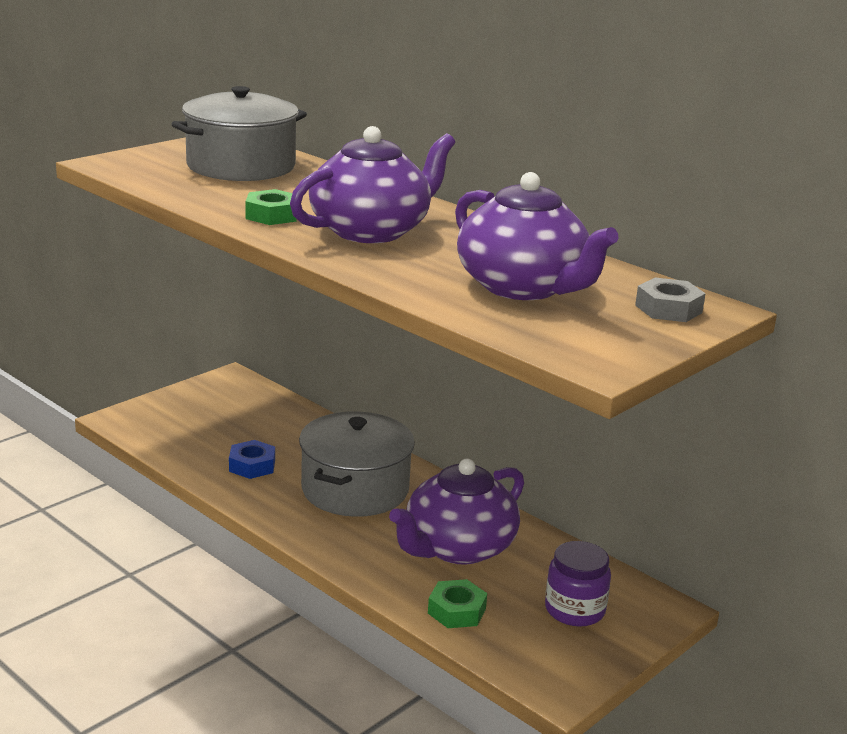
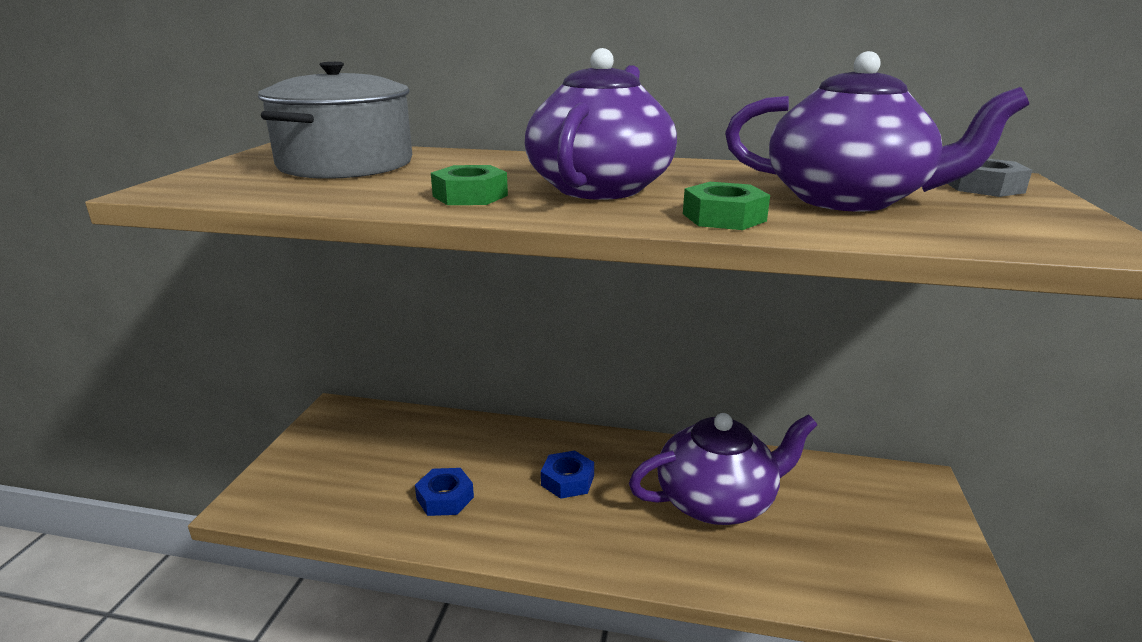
camera: 30 degrees left, 0 degrees up
grey pot [299,411,415,517] -> blue nut [541,450,594,499]
purple teapot [389,459,524,565] -> purple teapot turned 120 degrees counterclockwise [629,413,817,525]
green nut [428,579,487,628] -> green nut moved to [683,182,770,230]
purple jar [545,541,611,627] -> none

